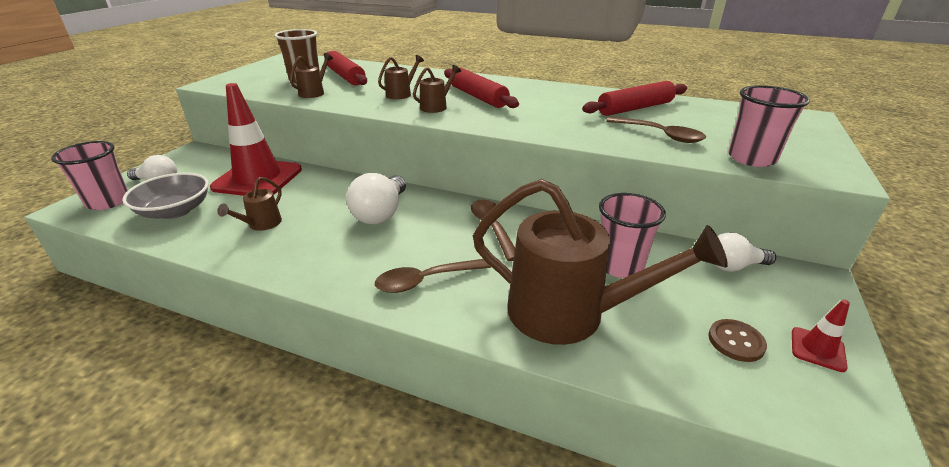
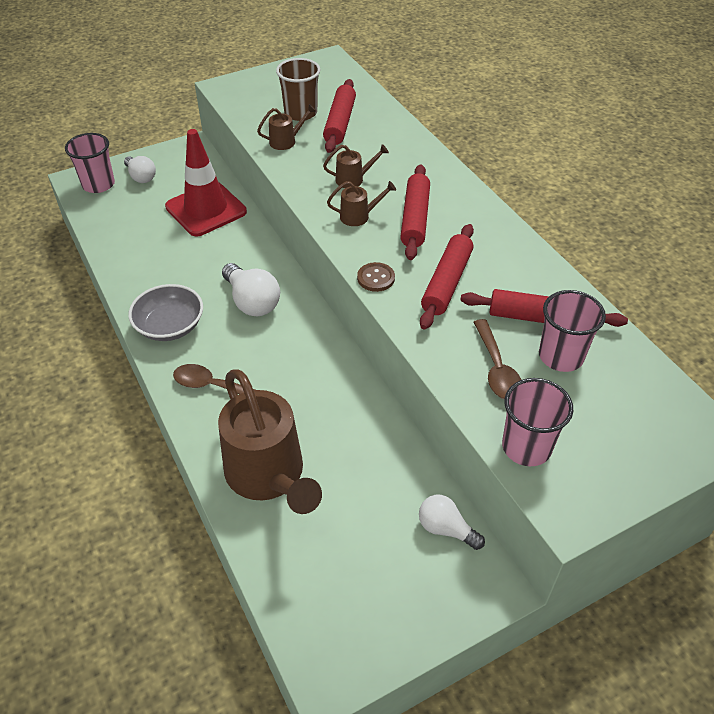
camera: 40 degrees right, 15 degrees up
grey bowl [122,173,209,219] -> grey bowl moved to [128,284,203,341]
brown watering can [217,177,282,231] -> none
white light bulb [346,173,406,224] -> white light bulb turned 90 degrees counterclockwise [222,263,280,316]
brown spoon [471,199,515,261] -> none
pink cup [599,193,666,278] -> pink cup moved to [539,290,606,372]
brown button [708,319,767,362] -> brown button moved to [357,262,395,292]
red traffic cone [792,299,850,372] -> none
none -> red rolling pin [420,224,474,330]

